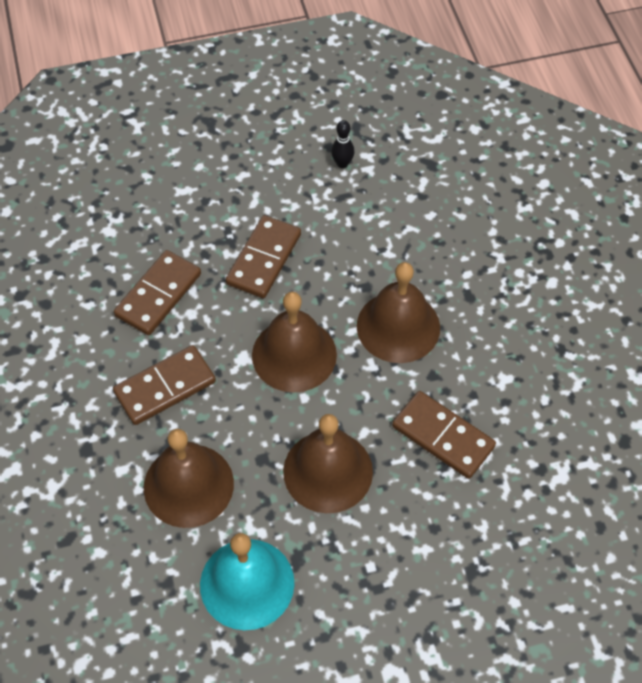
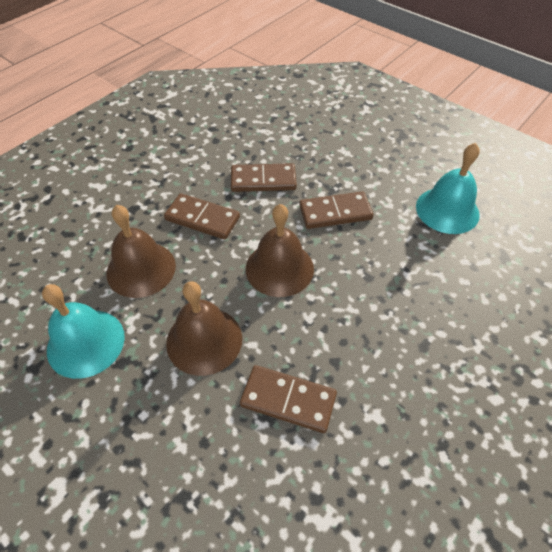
camera: 55 degrees right, 5 degrees down
black bowling pin [331,120,354,168] -> turquoise bell [416,143,480,234]
brown bell [357,262,440,363] -> none
brown domino [392,391,496,479] -> brown domino turned 75 degrees counterclockwise [240,365,337,433]

